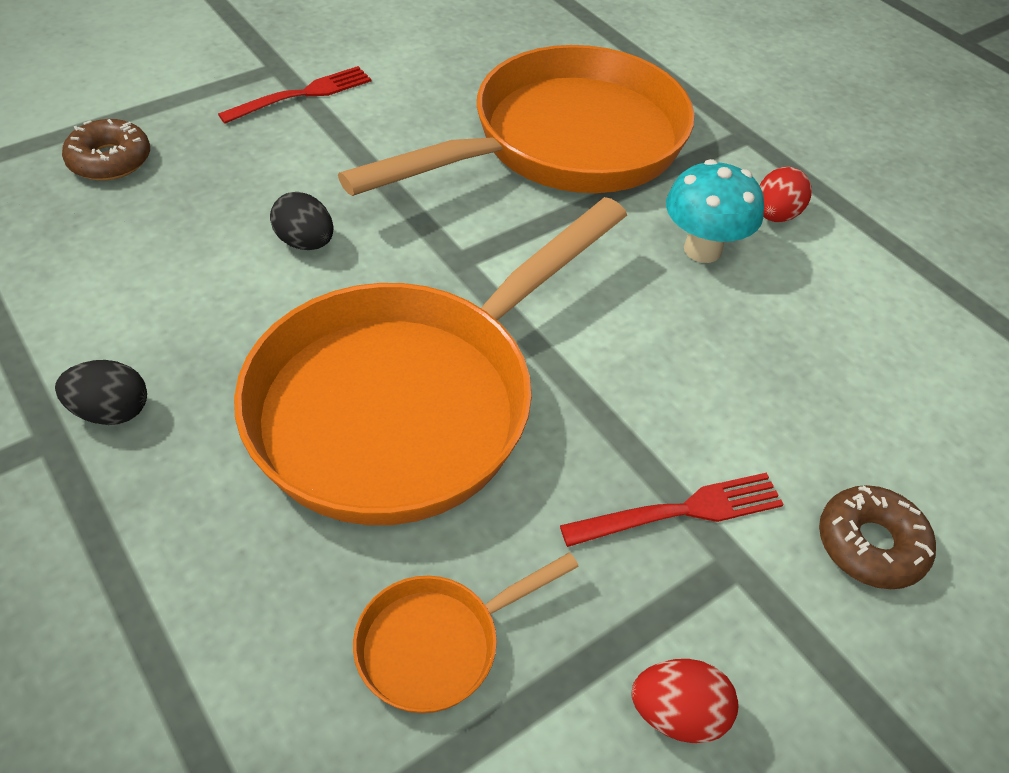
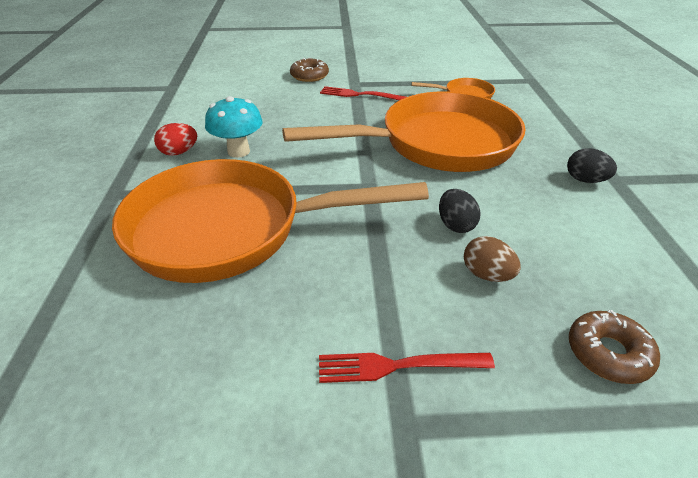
camera: 145 degrees left, 10 degrees down
red egg [632,659,738,743] -> none
none -> brown egg [464,236,521,282]

